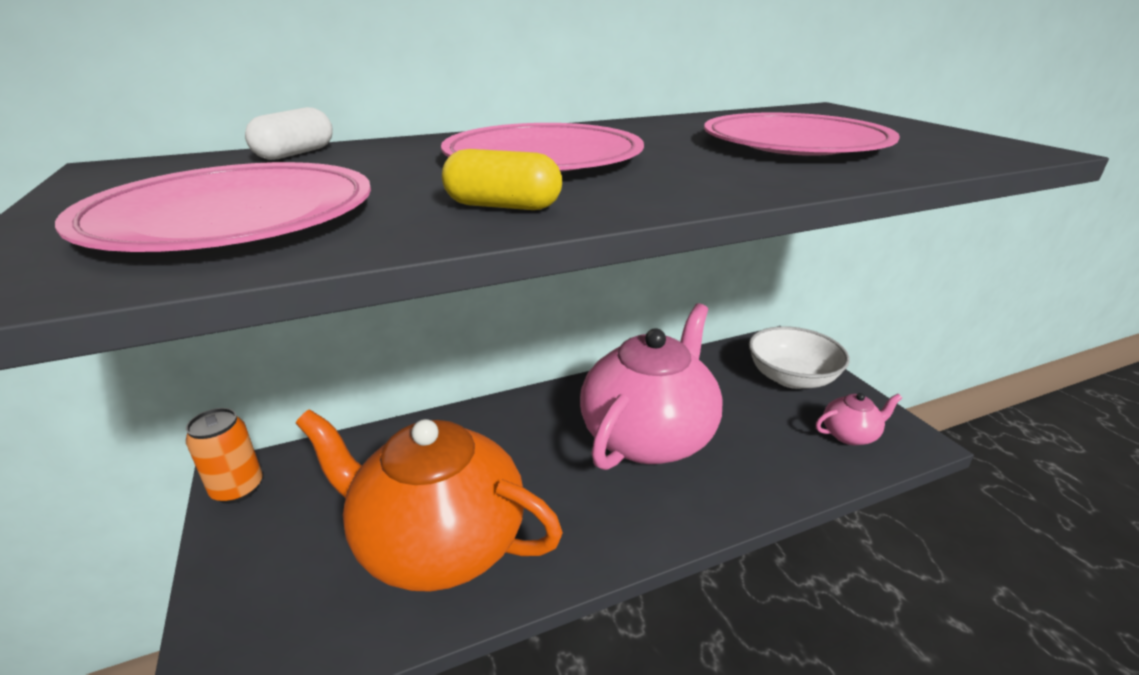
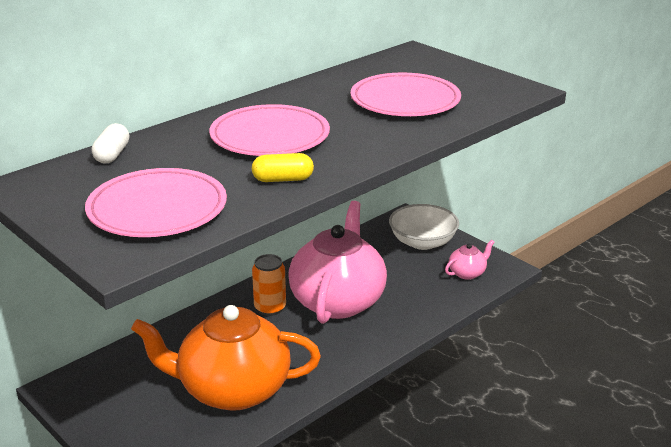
camera: 20 degrees left, 0 degrees up
orange can [186,408,263,504] -> orange can moved to [252,254,286,316]

